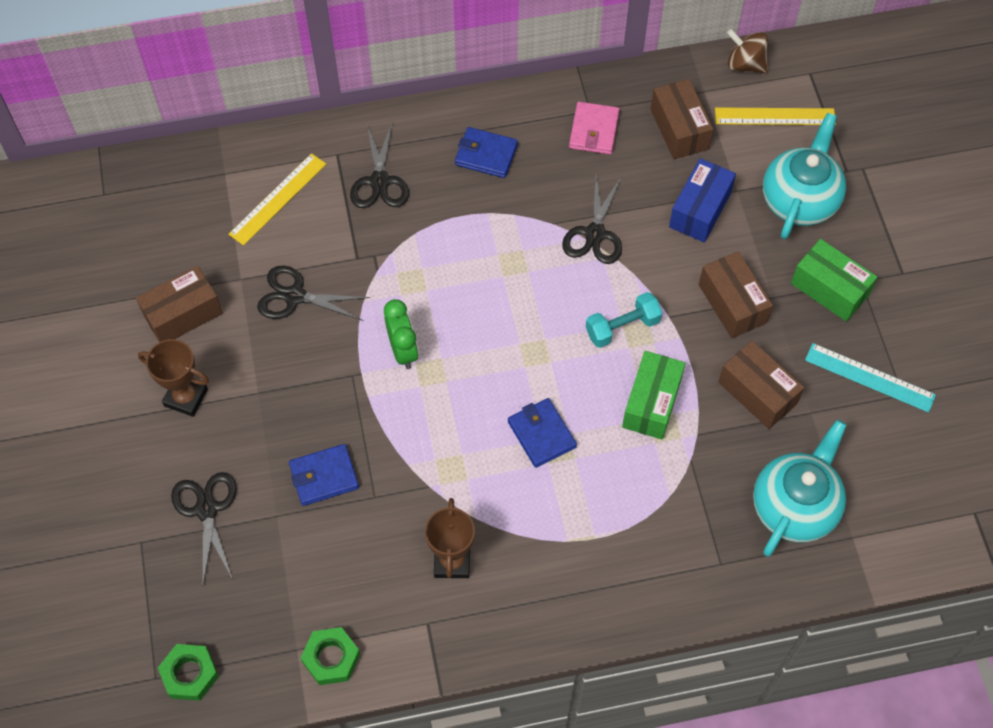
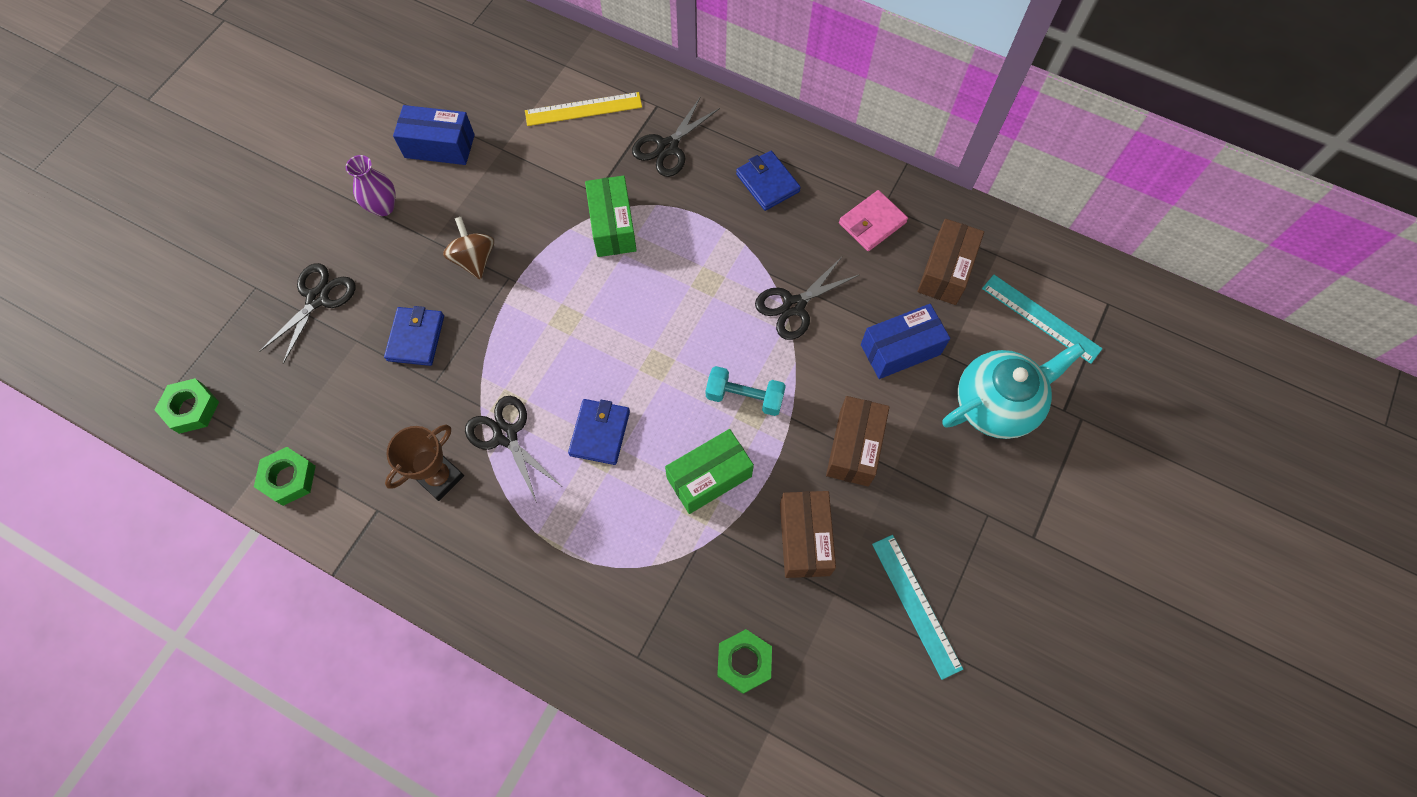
camera: 40 degrees right, 5 degrees up
brown box [136,266,223,342] -> blue box [393,105,475,165]
brown trophy [138,339,209,417] -> purple vase [346,155,395,216]
black scissors [257,266,370,321] -> black scissors moved to [465,396,561,503]
blue wallet [289,444,359,506] -> blue wallet turned 75 degrees clockwise [384,306,444,366]
green clock [384,299,419,369] -> none
yellow ruler [715,107,836,125] -> turquoise ruler [982,275,1103,364]
brown spinning top [727,29,768,73] -> brown spinning top moved to [443,217,494,280]
turquoise teapot [753,420,847,557] -> green nut [717,629,772,694]
green box [791,239,877,322] -> green box moved to [585,176,637,257]

